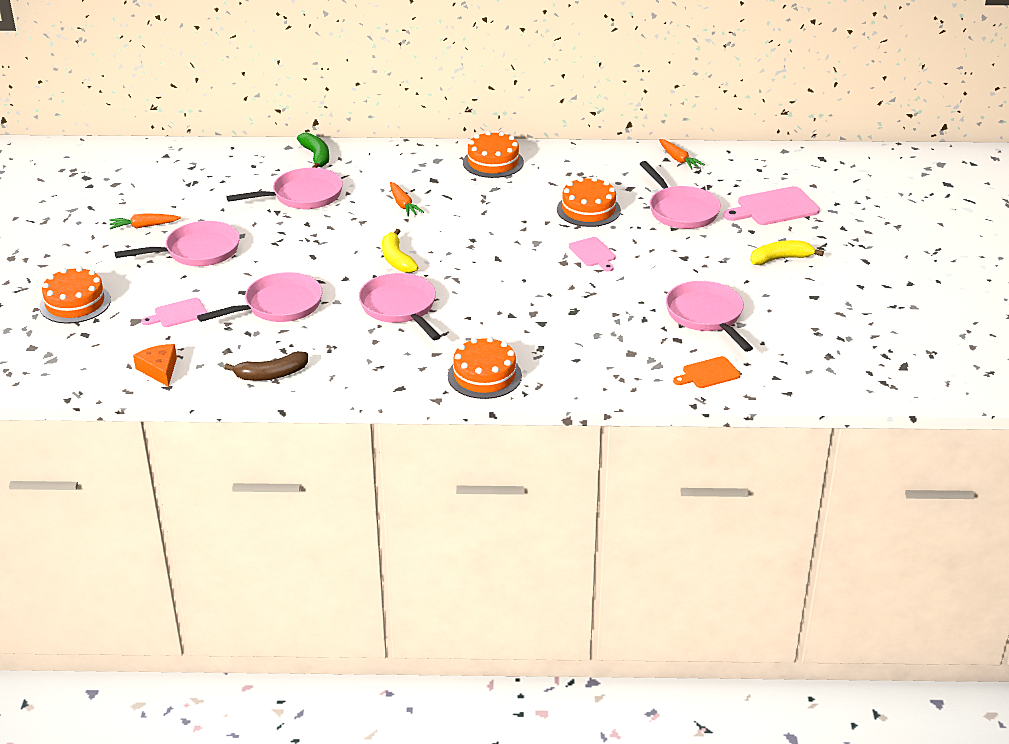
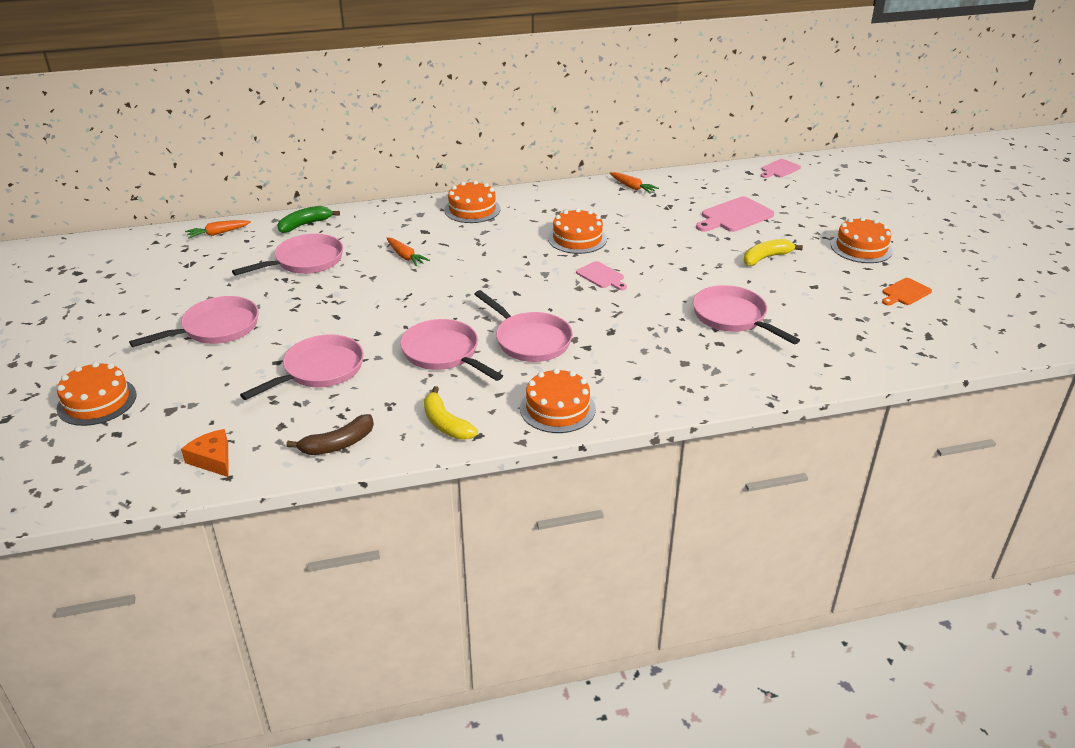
camera: 15 degrees left, 0 degrees up
orange carrot [110,213,181,229] -> orange carrot moved to [185,220,251,239]
pink cutting board [141,298,207,327] -> pink cutting board moved to [761,159,801,178]
green banana [297,133,329,168] -> green banana turned 90 degrees counterclockwise [277,206,340,233]
yellow banana [382,229,419,273] -> yellow banana moved to [424,386,478,440]
pink pan [640,161,721,229] -> pink pan moved to [474,290,573,362]
orange cutting board [673,356,740,388] -> orange cutting board moved to [882,278,932,305]
none -> orange cake [831,217,893,263]

